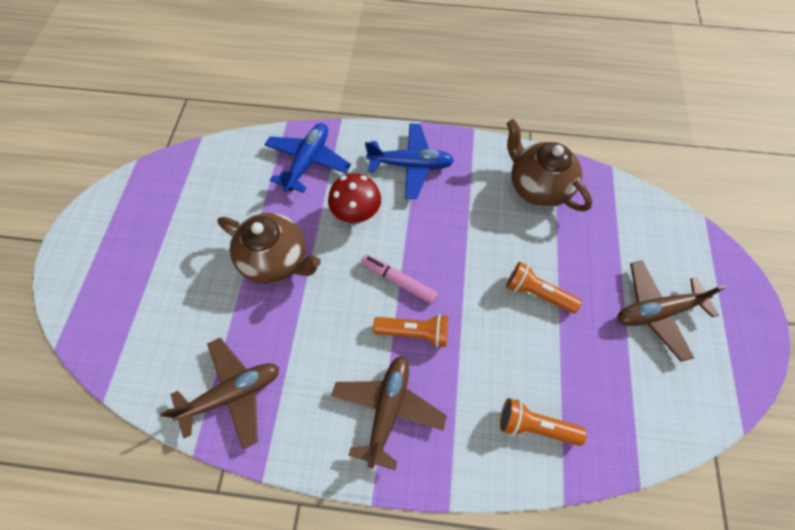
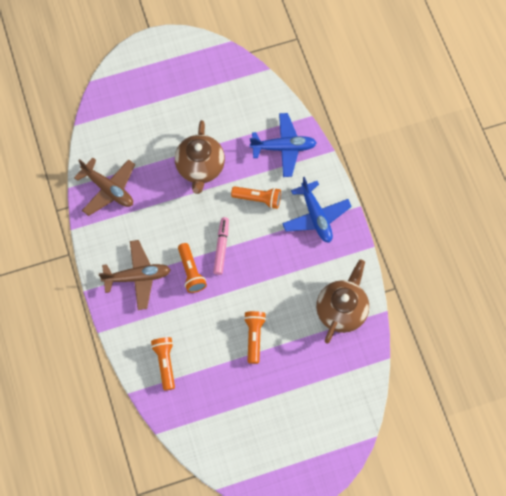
camera: 65 degrees right, 5 degrees up
red mushroom [328,173,381,223] -> orange flashlight [231,186,281,209]
brown plane [618,260,727,362] -> none

